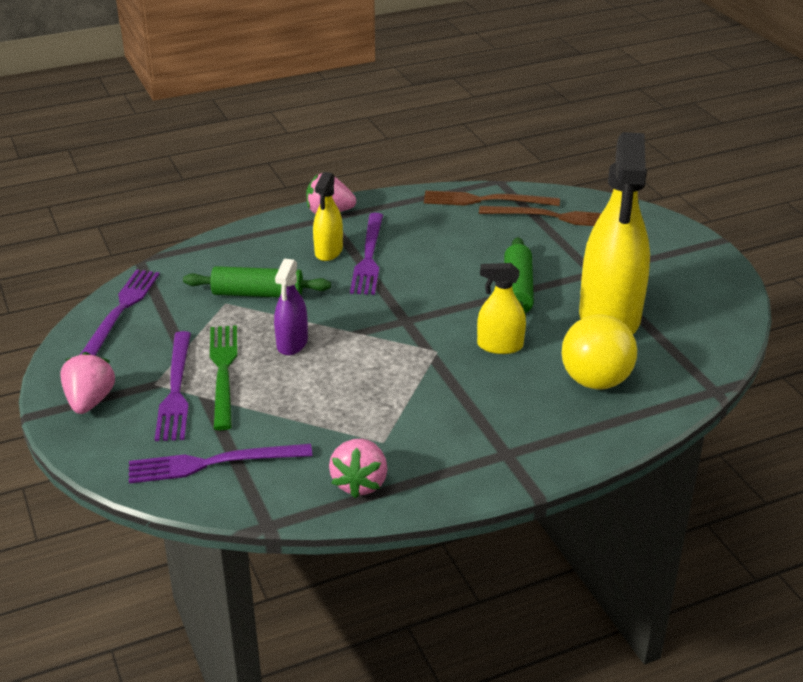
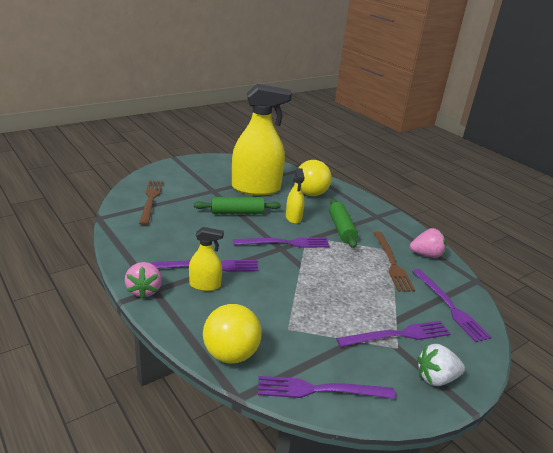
camera: 105 degrees left, 5 degrees down
pink strawberry [60,352,115,414] -> white strawberry [417,344,465,386]
green rolling pin [183,266,331,297] -> green rolling pin moved to [329,199,358,248]
green fork [210,325,237,430] -> none
purple spray bottle [274,259,308,355] -> none
brown fork [424,191,560,206] -> brown fork moved to [374,232,415,292]
none -> yellow ball [203,304,262,364]
none -> purple fork [233,238,330,248]

